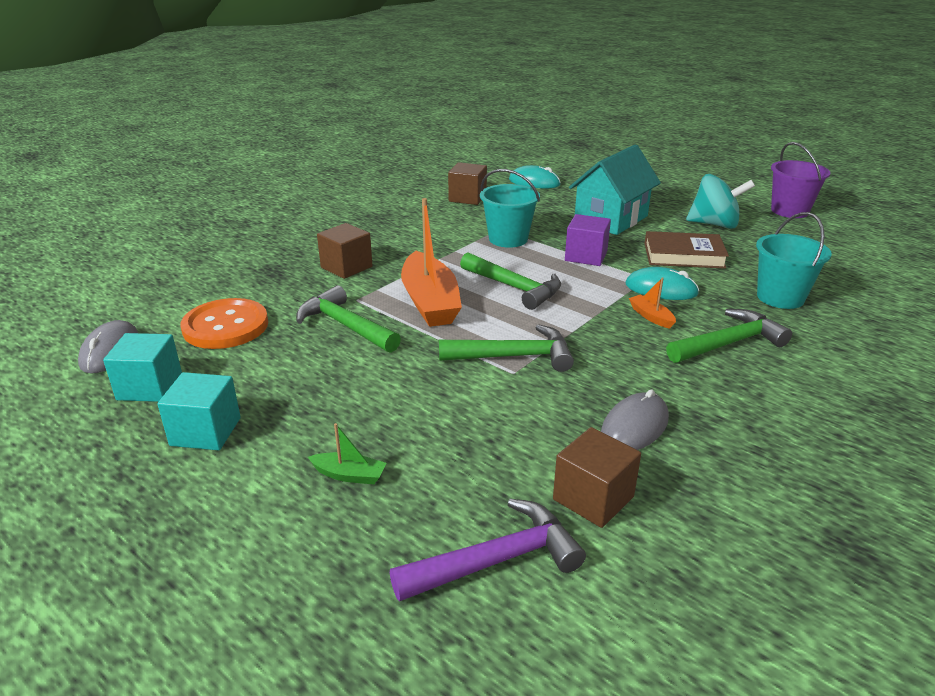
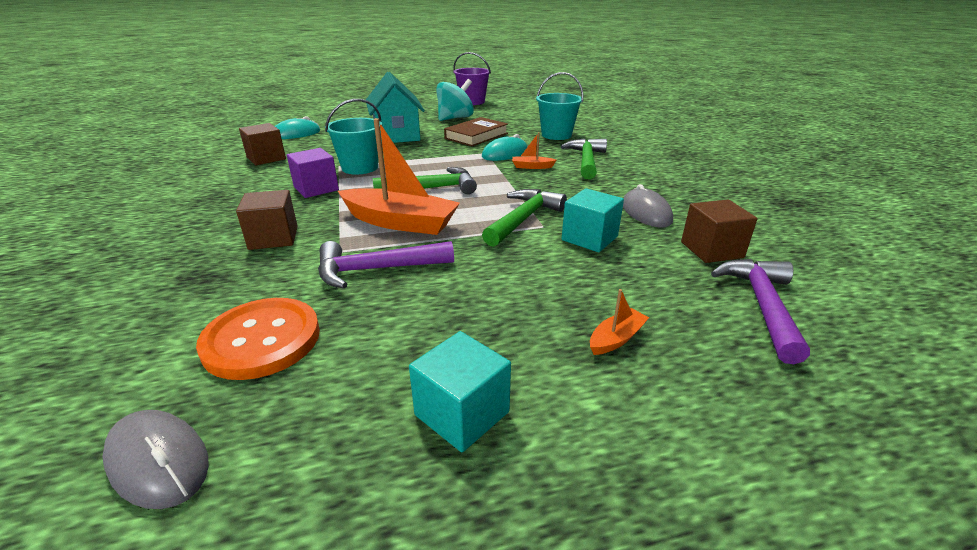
camera: 55 degrees left, 0 degrees up
turquoise cube [103,333,182,402] -> turquoise cube moved to [562,188,624,252]
green hammer [296,285,401,353] -> purple hammer [318,241,454,289]
green boat [308,423,387,484] -> orange boat [590,289,649,355]
purple cube [565,214,611,266] -> purple cube moved to [287,148,339,198]

